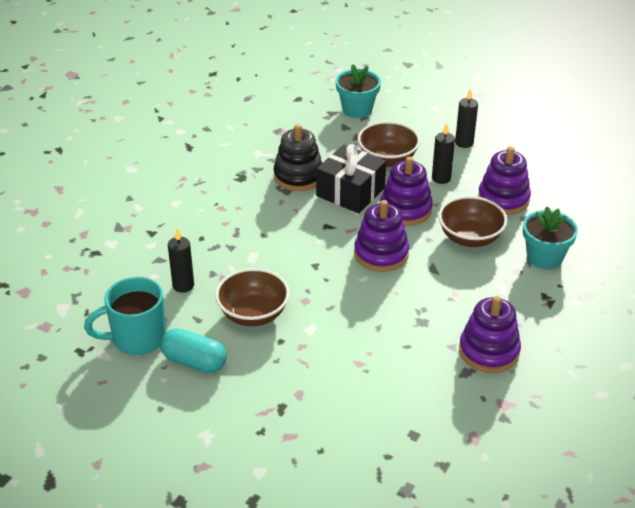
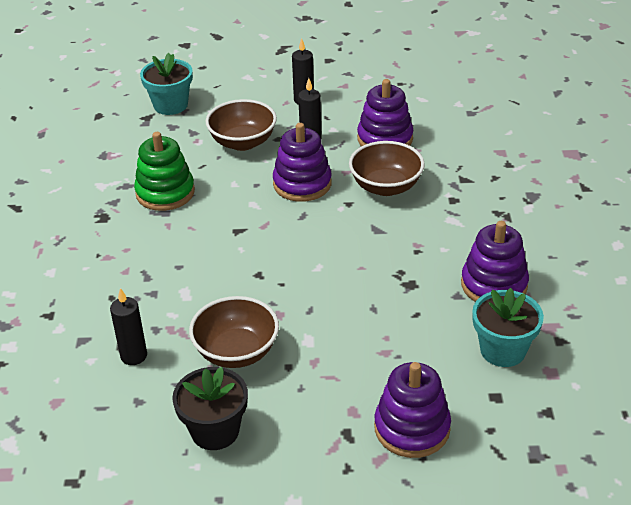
camera: 30 degrees left, 0 degrees up
turquoise mug [84,277,167,355] -> none
turquoise capsule [160,328,226,373] -> black flower pot [172,367,248,450]
black stacking toy [273,124,322,191] -> green stacking toy [134,132,195,211]
black gift [316,144,386,213] -> none
purple stacking toy [354,200,409,272] -> purple stacking toy moved to [374,362,451,458]
turquoise flower pot [523,206,578,269] -> turquoise flower pot moved to [472,288,544,367]

